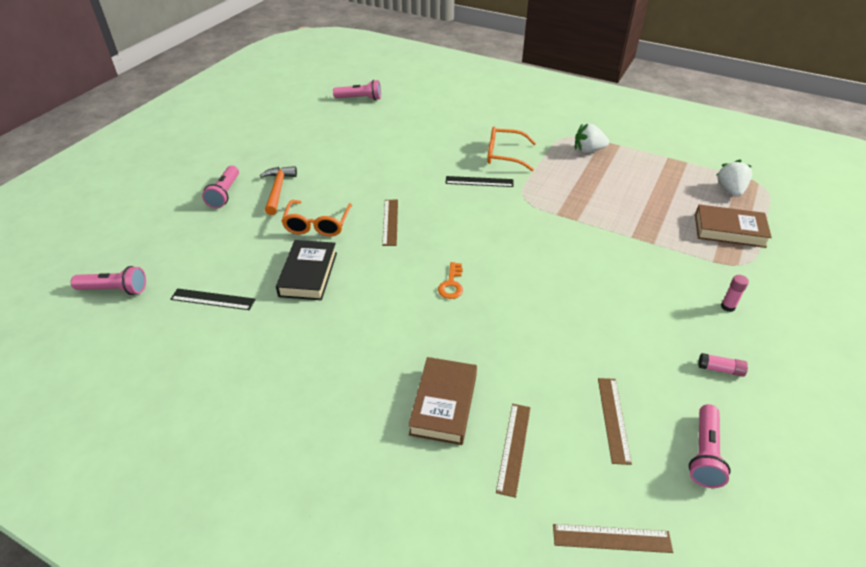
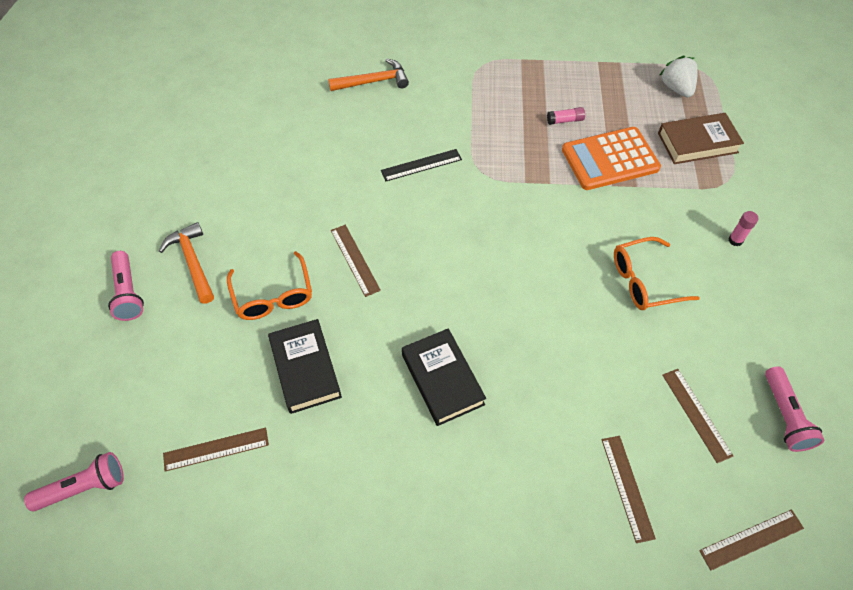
camera: 25 degrees left, 15 degrees up
black ruler [170,289,255,310] -> brown ruler [163,427,269,472]
pink flashlight [333,80,381,100] -> none
brown book [408,357,477,445] -> none
orange key [438,262,463,299] -> none
orange glasses [487,127,536,171] -> orange glasses moved to [614,237,700,310]
white strawberry [575,124,609,153] -> none
pink glue stick [698,353,748,377] -> pink glue stick moved to [547,107,585,125]
none -> orange hammer [328,59,409,91]
none -> black book [402,328,486,426]
none -> orange calculator [562,127,661,190]

